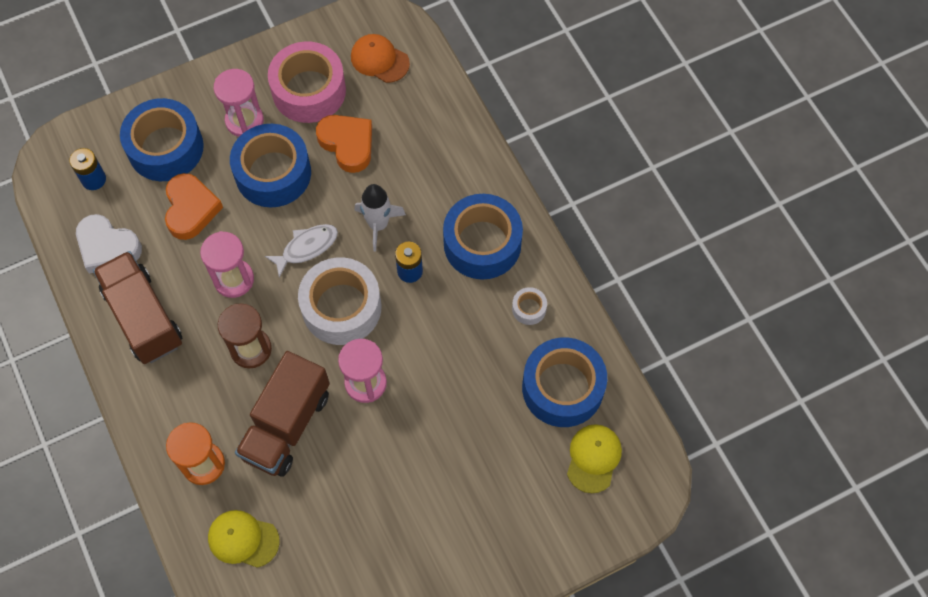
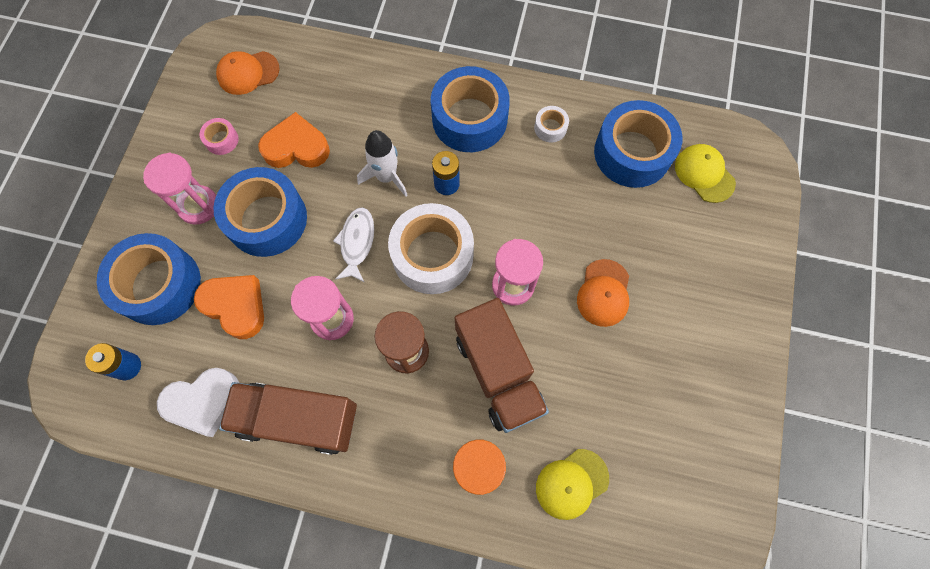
camera: 50 degrees left, 5 degrees up
pink tape [268,41,346,123] -> pink tape [199,118,239,155], size x0.43
none -> orange cap [577,259,629,327]

